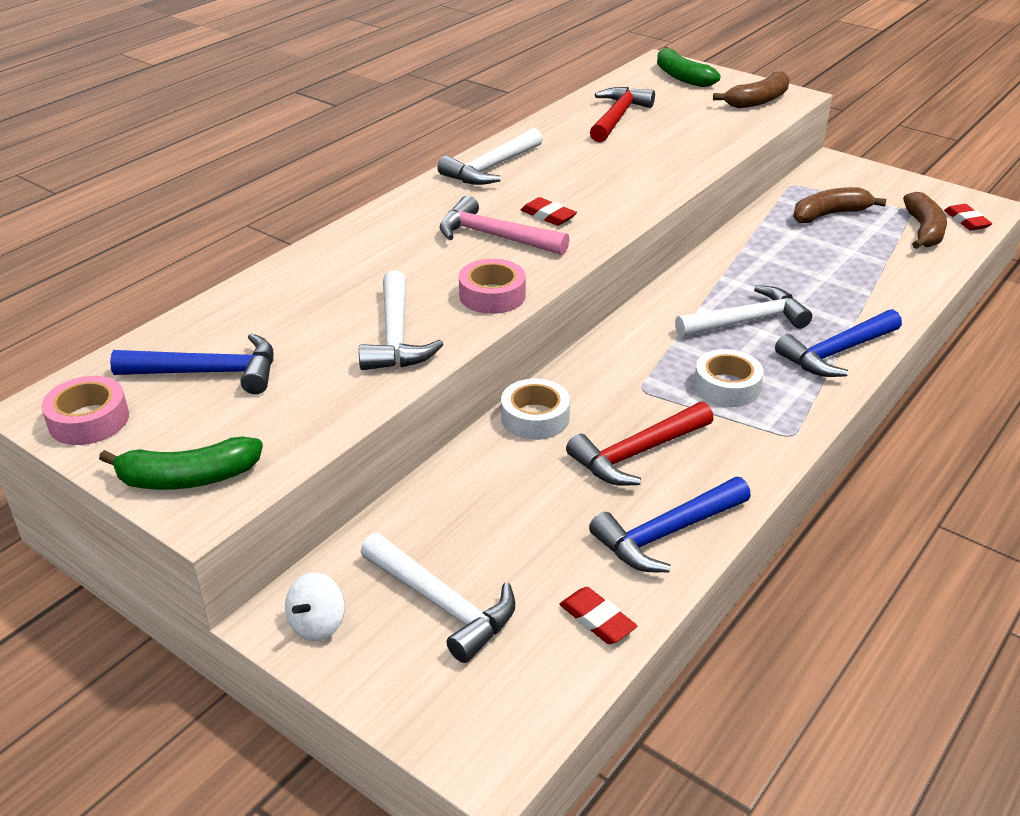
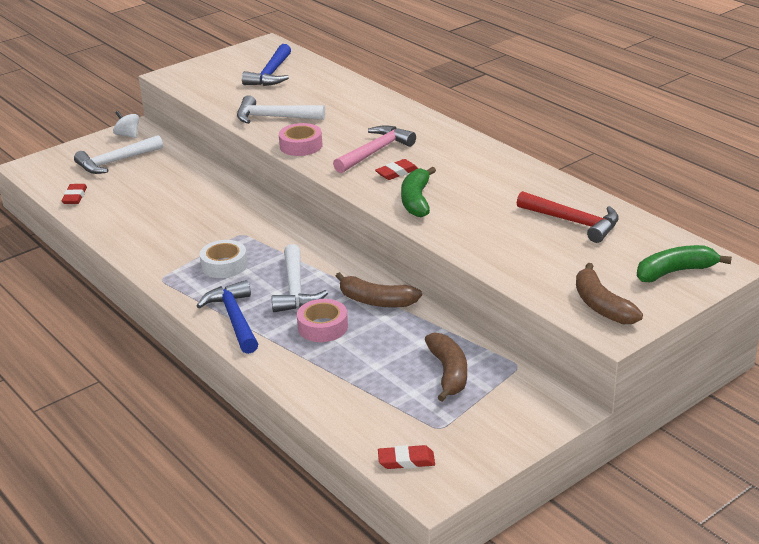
camera: 105 degrees right, 5 degrees down
pink tape [41,376,129,445] -> pink tape moved to [297,299,348,342]
green banana [99,436,263,490] -> green banana moved to [401,167,436,217]
white hammer [438,128,542,185] -> none
white tape [501,379,570,440] -> none
red eraser [559,587,637,644] -> red eraser turned 60 degrees counterclockwise [62,184,87,204]
red hammer [566,402,714,486] -> none
blue hammer [589,477,751,572] -> none
brown banana [903,192,947,249] -> brown banana moved to [335,272,422,307]

